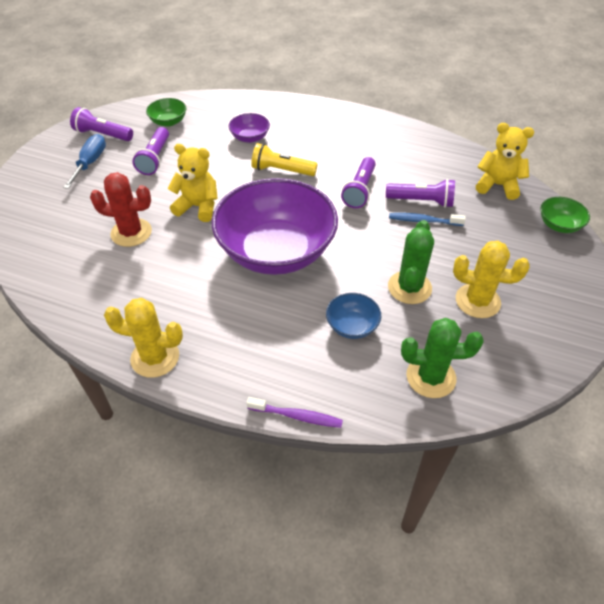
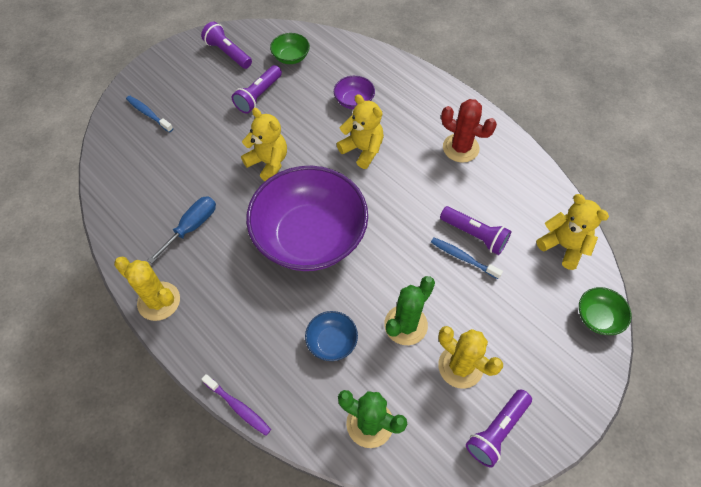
camera: 25 degrees right, 10 degrees up
blue screwdriver [63,134,106,189] -> blue screwdriver moved to [147,196,216,264]
red cactus [90,172,152,247] -> red cactus moved to [441,99,497,162]
yellow flashlight [251,143,317,176] -> yellow teddy bear [337,94,384,169]
purple flashlight [341,157,376,208] -> purple flashlight moved to [466,389,532,468]
none -> blue toothbrush [126,96,173,133]

